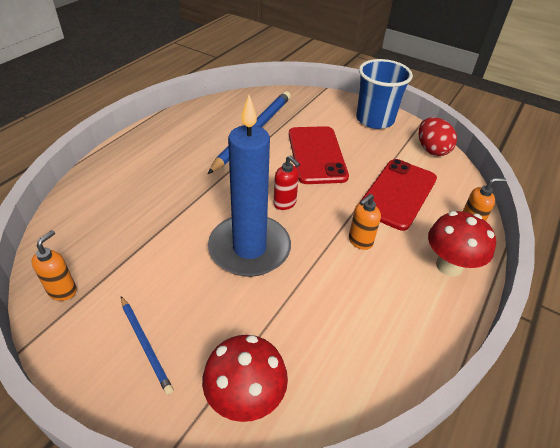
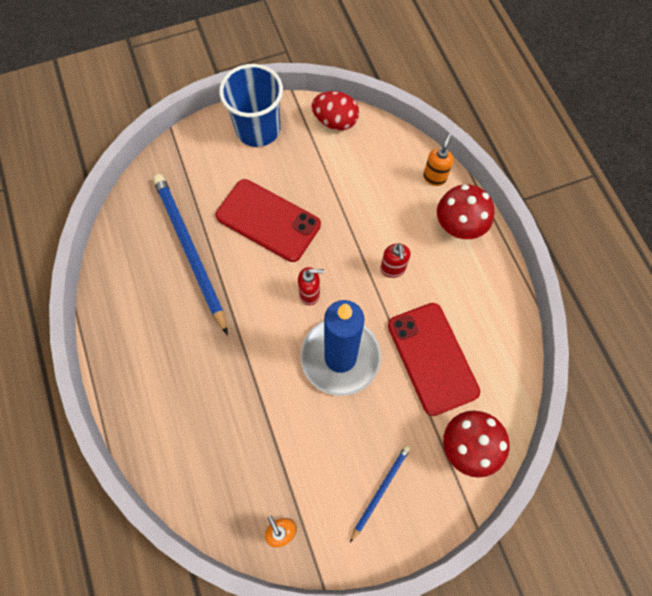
camera: 50 degrees left, 25 degrees up
blue pencil [121,296,173,395] -> blue pencil turned 60 degrees counterclockwise [350,445,411,543]
orange soap dispenser [349,194,381,250] -> red soap dispenser [381,243,411,278]
red phone [359,159,437,231] -> red phone moved to [388,303,480,416]

